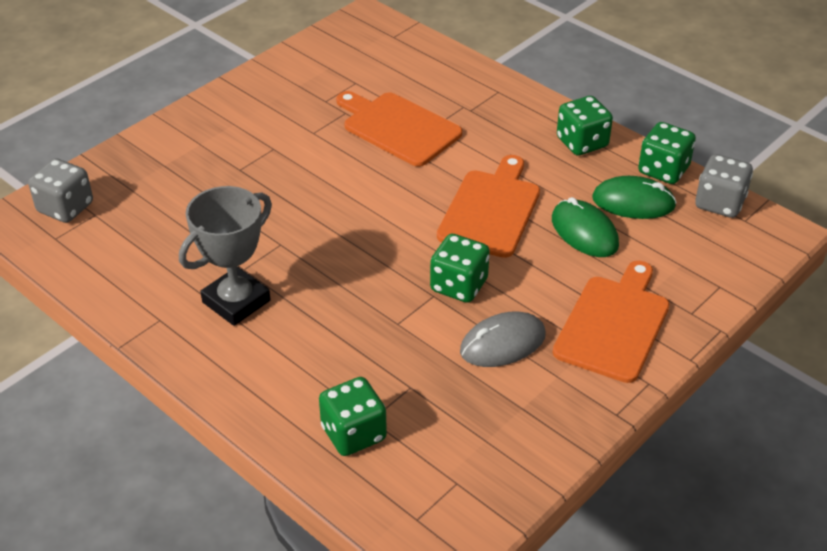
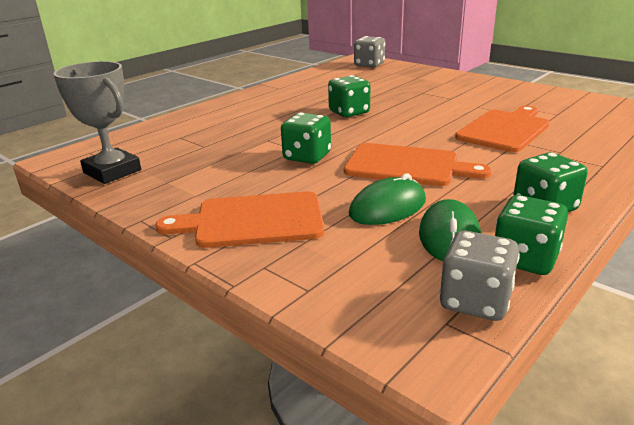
camera: 90 degrees right, 15 degrees down
grey trophy [179,186,272,326] -> grey trophy moved to [53,61,141,184]
green dice [319,377,387,456] -> green dice moved to [328,75,370,117]
grey mouse [460,312,546,367] -> none
orange cutting board [553,261,669,383] -> orange cutting board turned 150 degrees clockwise [155,191,324,248]

